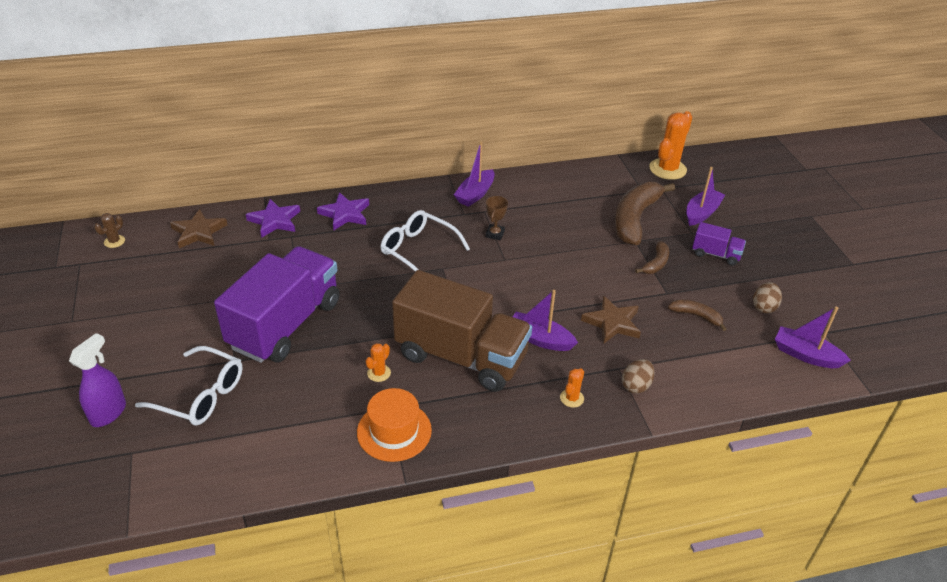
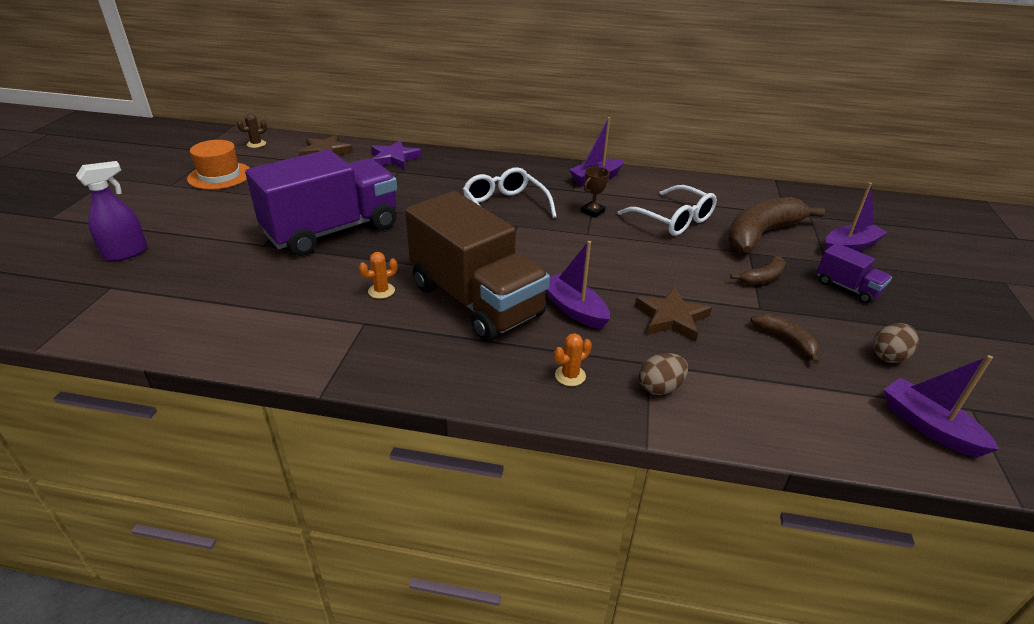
camera: 25 degrees right, 5 degrees down
white glasses [135,346,243,426] -> white glasses moved to [618,185,717,236]
purple star [317,192,369,231] -> none
orange hat [357,388,432,462] -> orange hat moved to [187,140,250,190]
orange cactus [649,111,692,180] -> none

